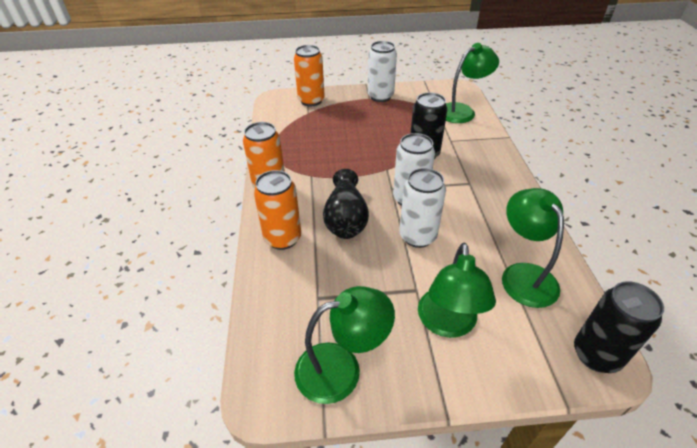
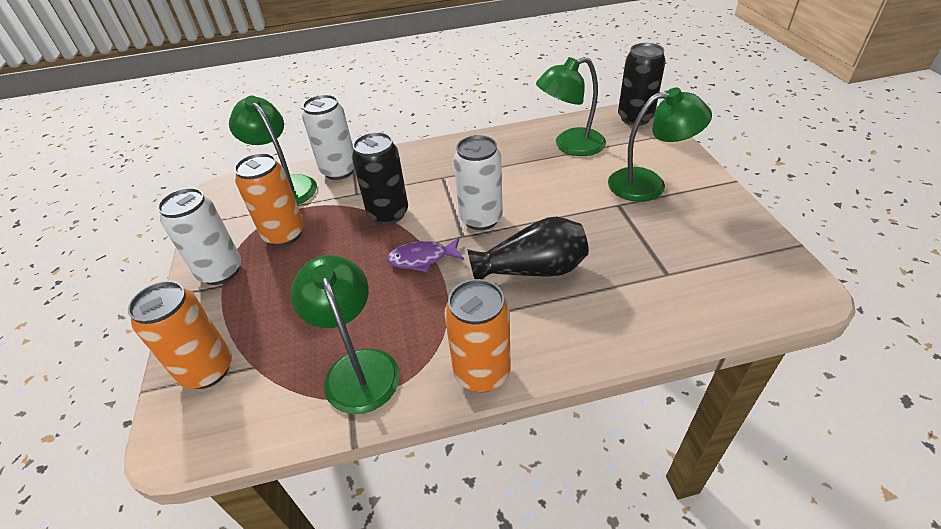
camera: 95 degrees left, 0 degrees up
orange can [254,170,301,250] -> orange can moved to [234,153,304,247]
green lamp [294,286,395,404] -> green lamp moved to [290,255,400,414]
white can [399,168,446,248] -> white can moved to [302,95,354,180]
none -> purple fish [387,237,464,272]

